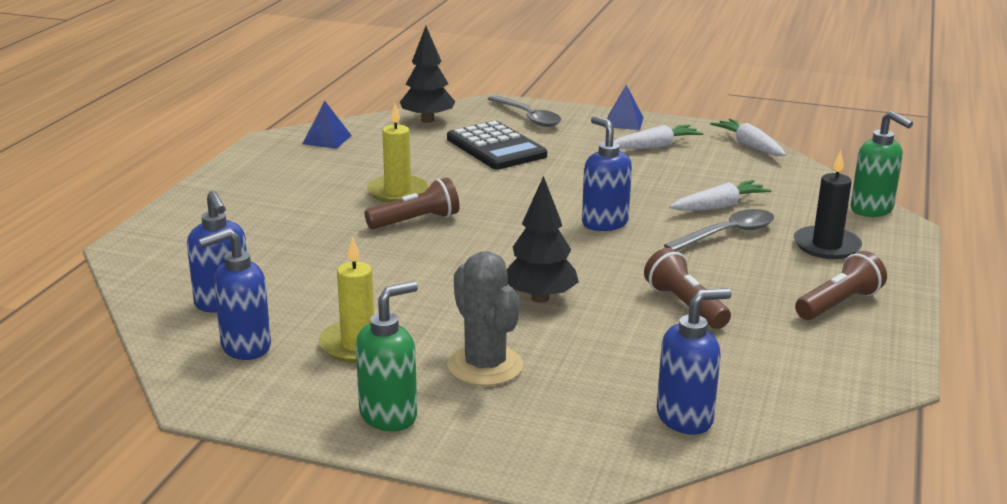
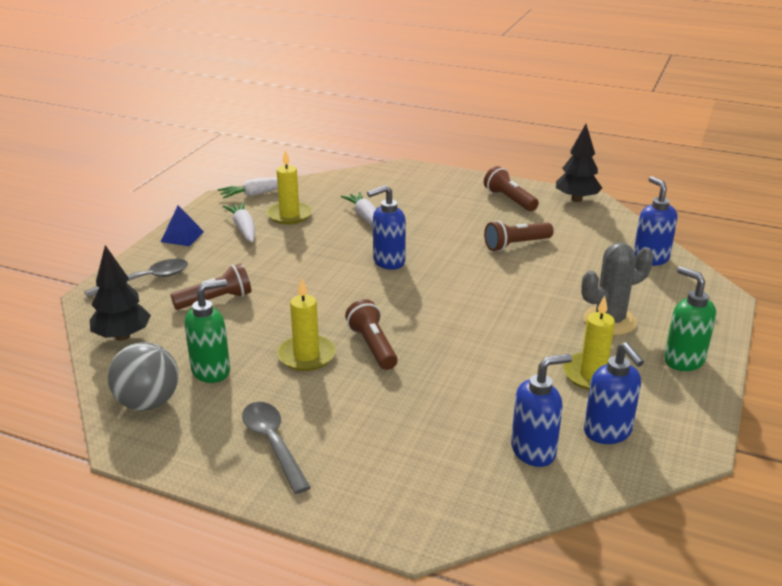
camera: 85 degrees left, 5 degrees up
blue pyramid [302,101,352,149] -> grey ball [108,342,179,411]
black calculator [447,121,547,169] -> brown flashlight [170,264,251,310]
black tree [507,176,579,303] -> black tree moved to [556,124,602,202]
grey spoon [664,209,774,251] -> grey spoon moved to [242,402,311,494]
black candle [794,151,862,259] -> none
green soap dispenser [851,111,913,217] -> green soap dispenser moved to [184,279,230,383]
none -> yellow candle [267,150,312,224]

